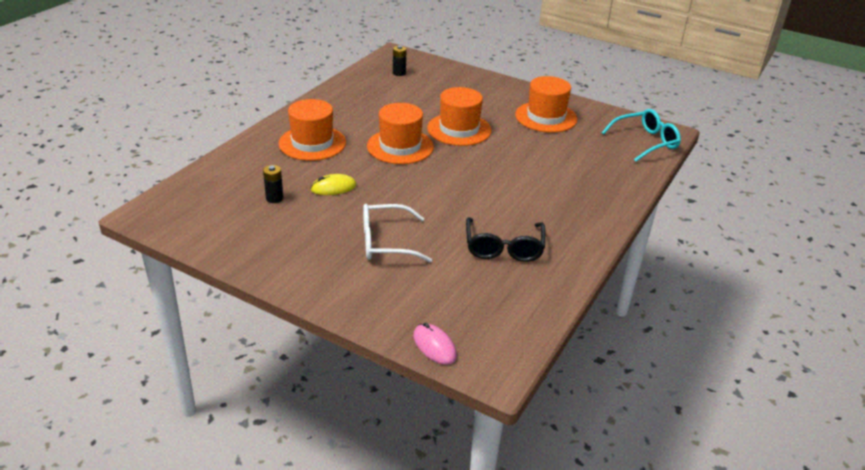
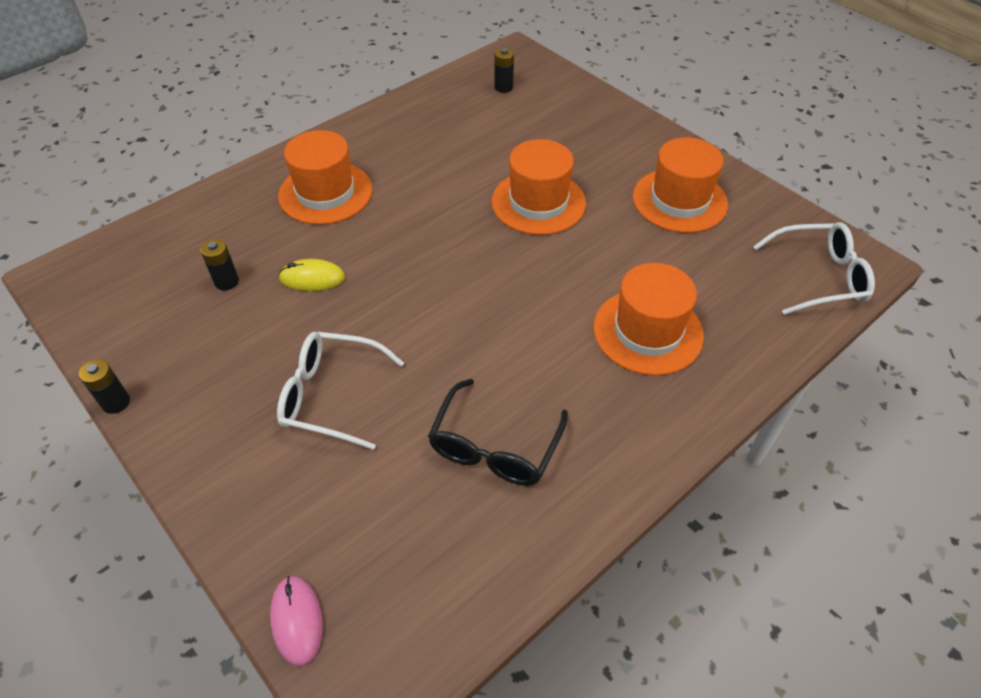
camera: 20 degrees right, 15 degrees up
orange hat [367,103,434,164] -> orange hat moved to [593,263,704,375]
turquoise glasses [602,109,681,162] -> white glasses [753,222,875,315]
none -> black battery [79,359,130,414]

